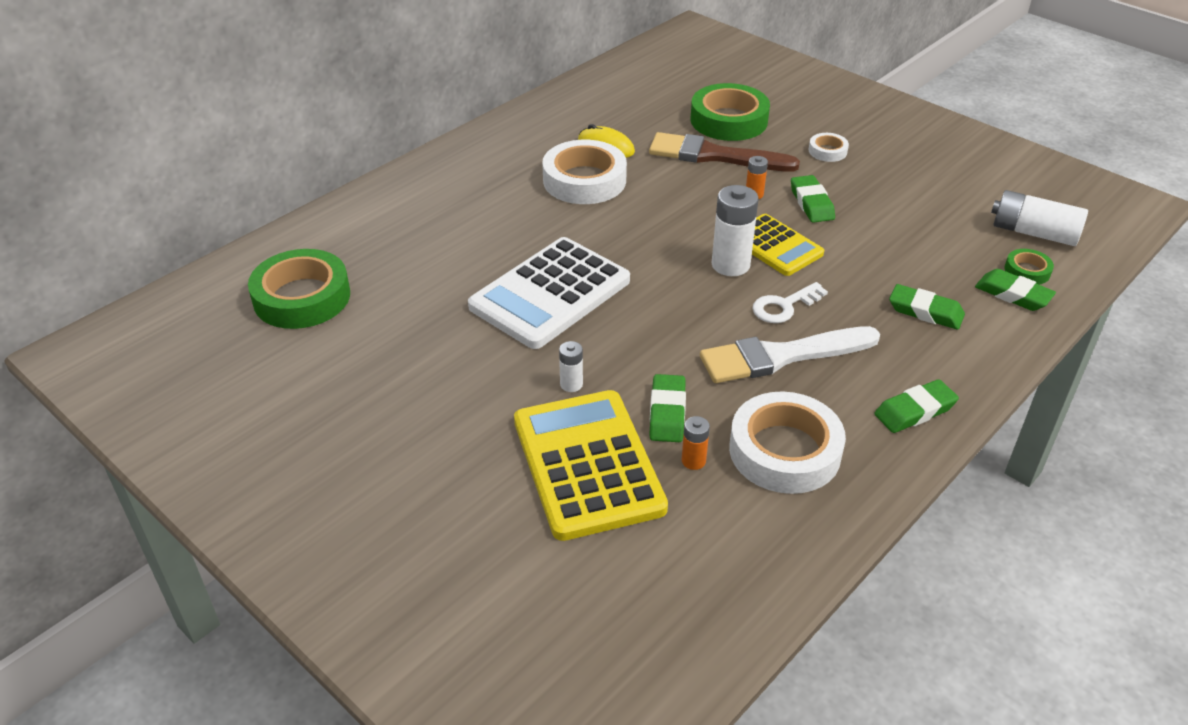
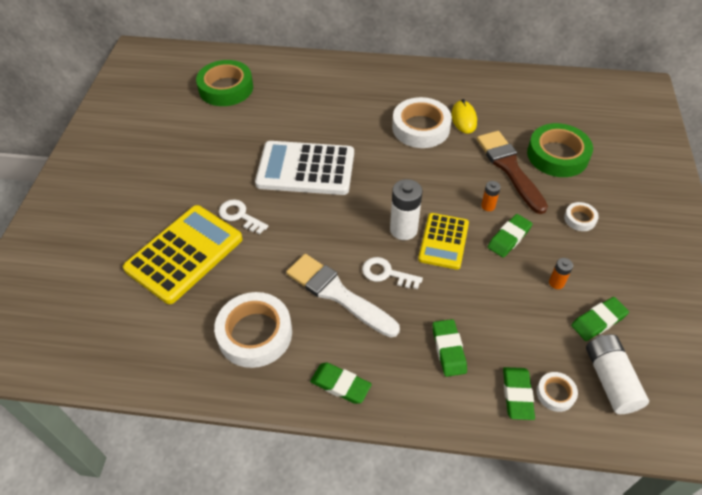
camera: 55 degrees right, 10 degrees up
white battery [559,341,583,392] -> white key [219,199,269,234]
green eraser [649,374,686,442] -> green eraser moved to [571,297,629,341]
orange battery [682,416,710,470] -> orange battery moved to [549,258,573,289]
green tape [1005,249,1054,285] -> white tape [536,372,578,412]

